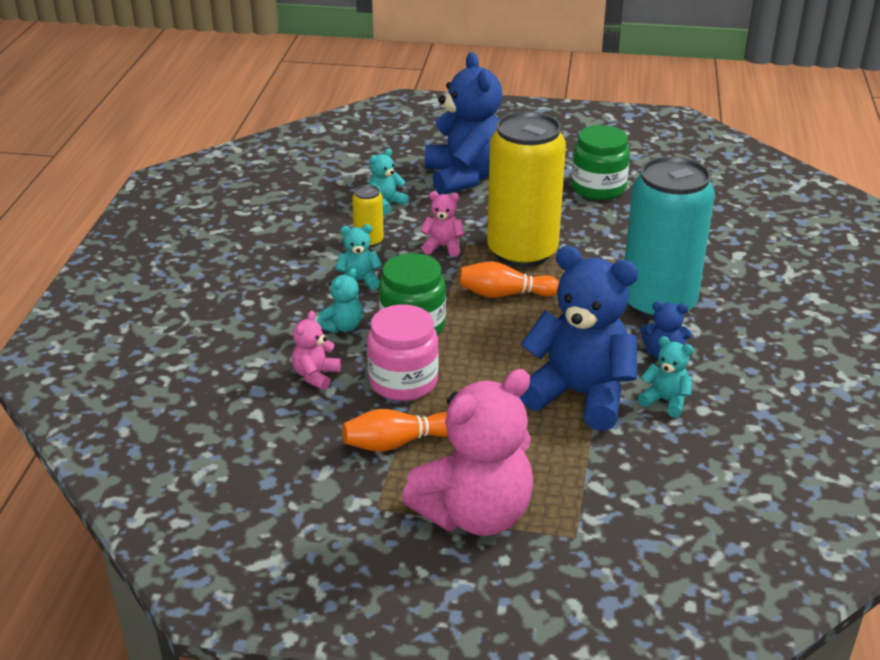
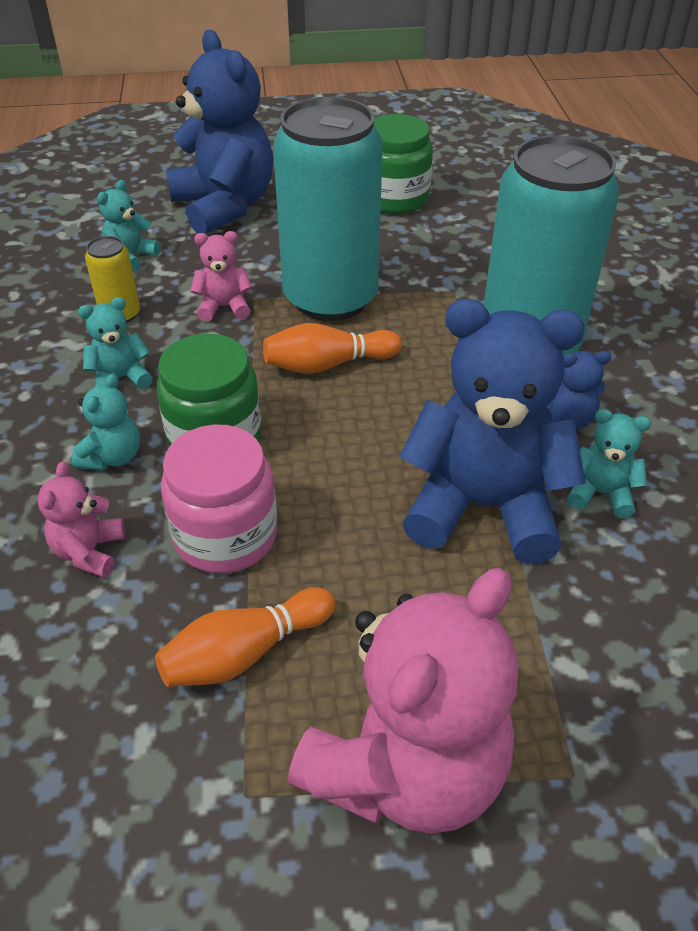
camera: 15 degrees left, 10 degrees up
yellow can [487,111,566,268] -> turquoise can [273,97,383,321]

